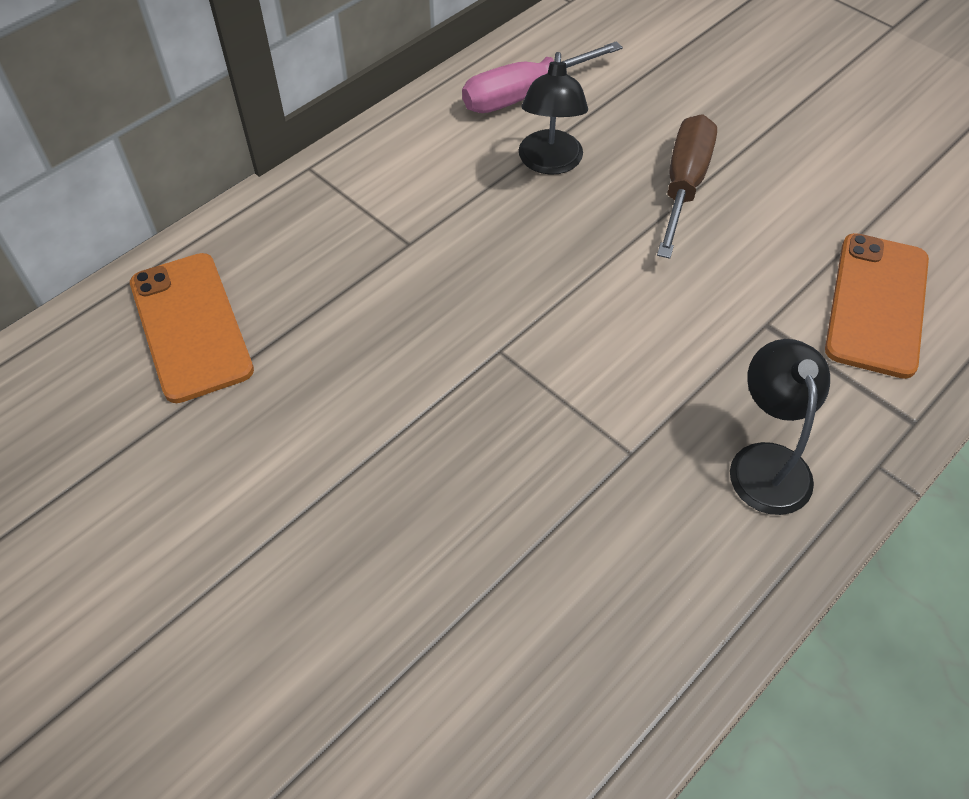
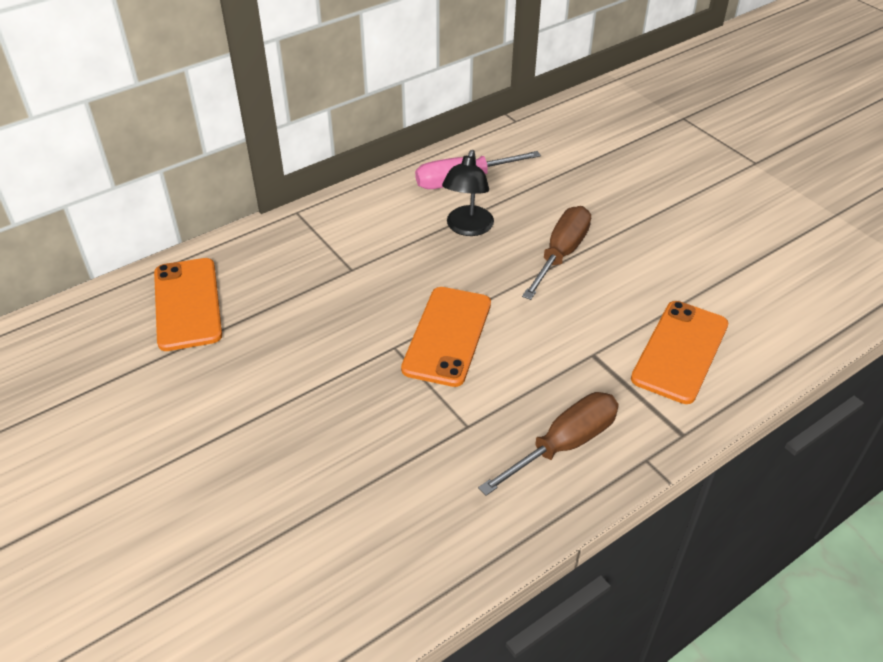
camera: 10 degrees right, 10 degrees down
black lamp [730,339,830,515] -> brown screwdriver [478,392,619,496]
none -> orange phone [401,287,491,387]

